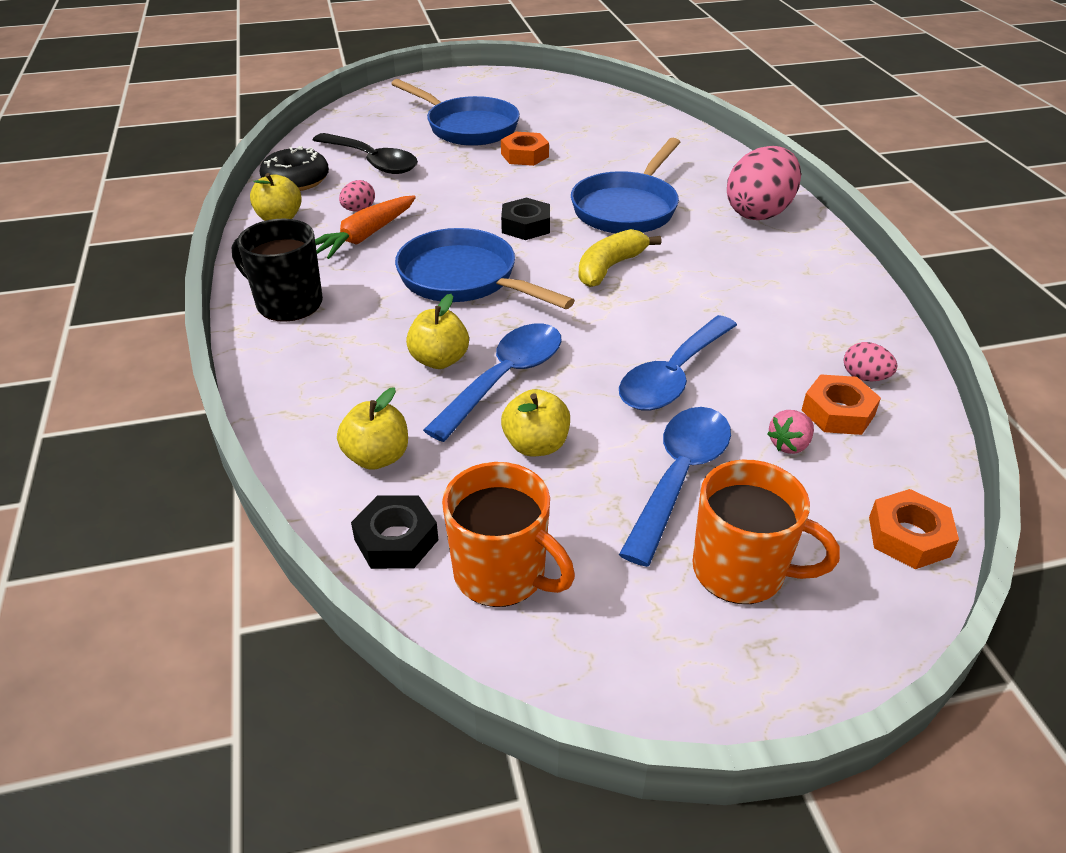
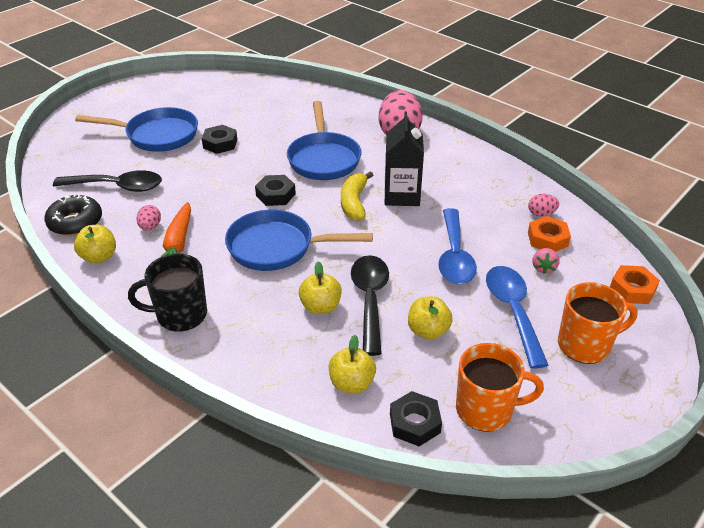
camera: 35 degrees left, 0 degrees up
blue spoon [423,324,562,442] -> black spoon [351,255,389,356]
orange nut [501,132,549,166] -> black nut [202,125,237,154]
none -> black carton [385,111,424,206]

